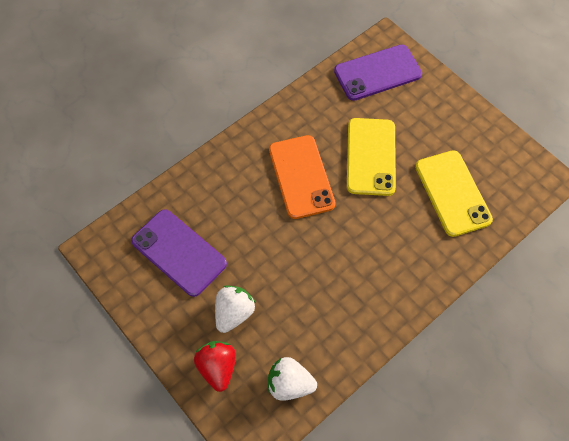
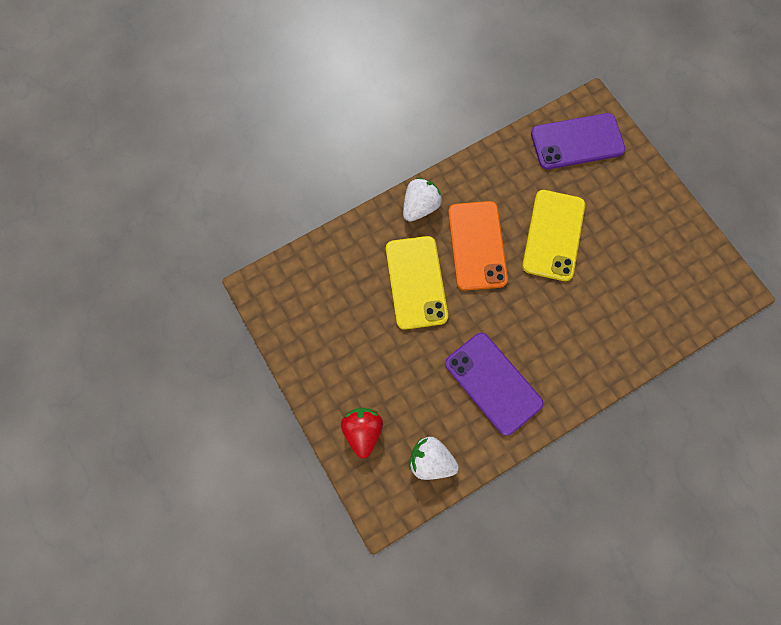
camera: 10 degrees right, 10 degrees up
purple phone [131,209,227,297] -> purple phone moved to [445,333,543,436]
white strawberry [215,285,256,333] -> white strawberry moved to [403,177,442,222]
yellow phone [415,150,493,237] -> yellow phone moved to [386,236,448,330]

